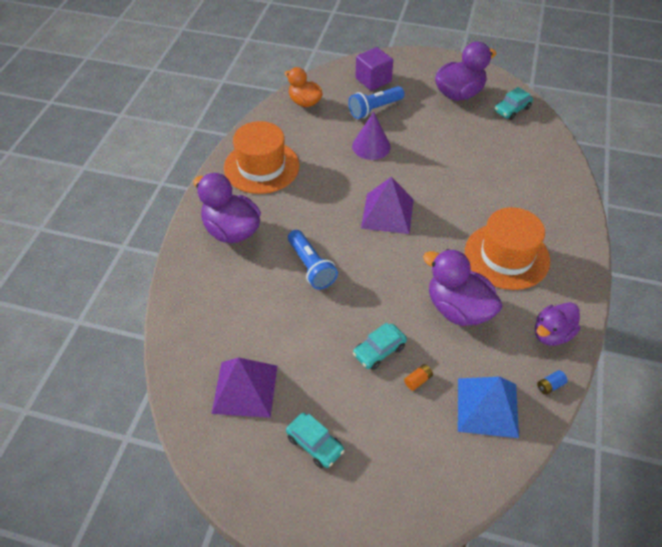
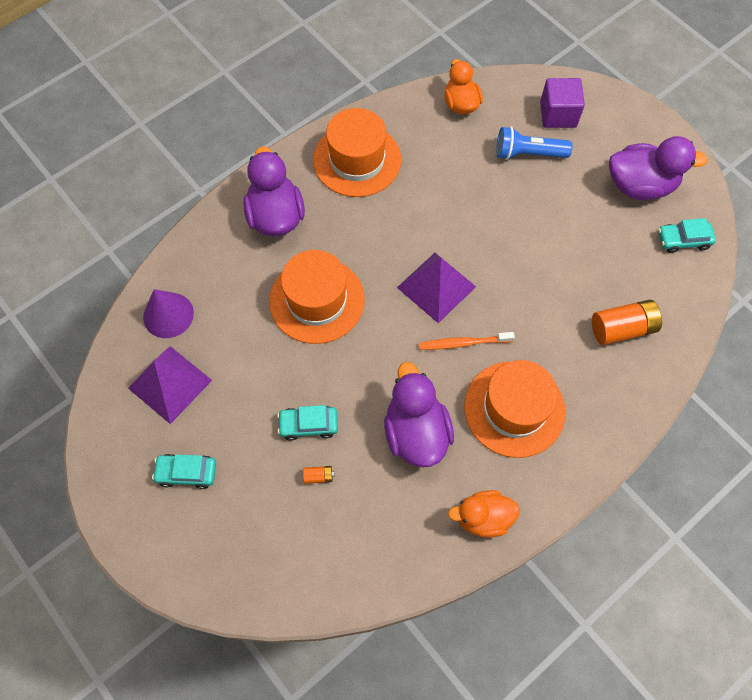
camera: 35 degrees right, 15 degrees up
turquoise car [286,413,344,468] -> turquoise car turned 105 degrees clockwise [152,454,216,489]
blue flashlight [288,230,338,289] -> orange hat [269,250,365,344]
purple cone [352,112,391,160] -> purple cone moved to [143,289,194,338]
blue pyramid [458,377,519,438] -> none
purple duck [535,302,580,346] -> orange duck [448,490,520,538]
blue battery [537,370,568,395] -> none
none -> orange toothbrush [418,332,515,350]
none -> orange battery [592,300,662,345]

